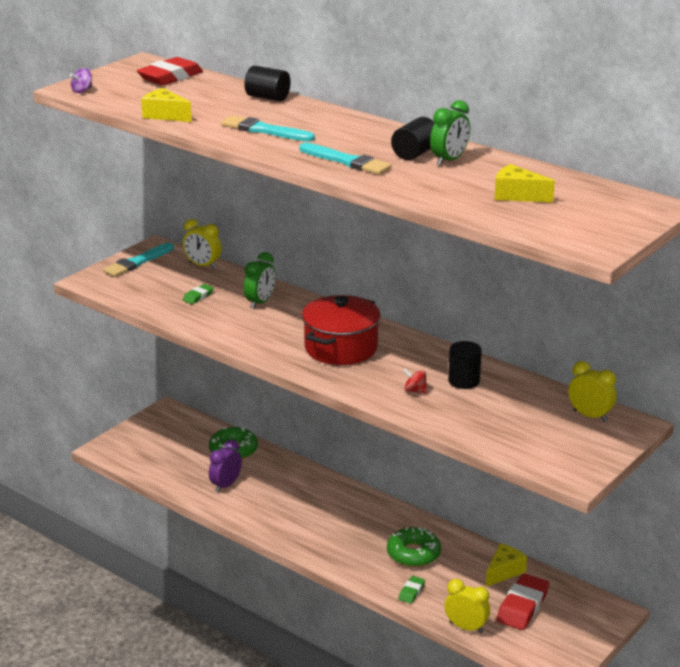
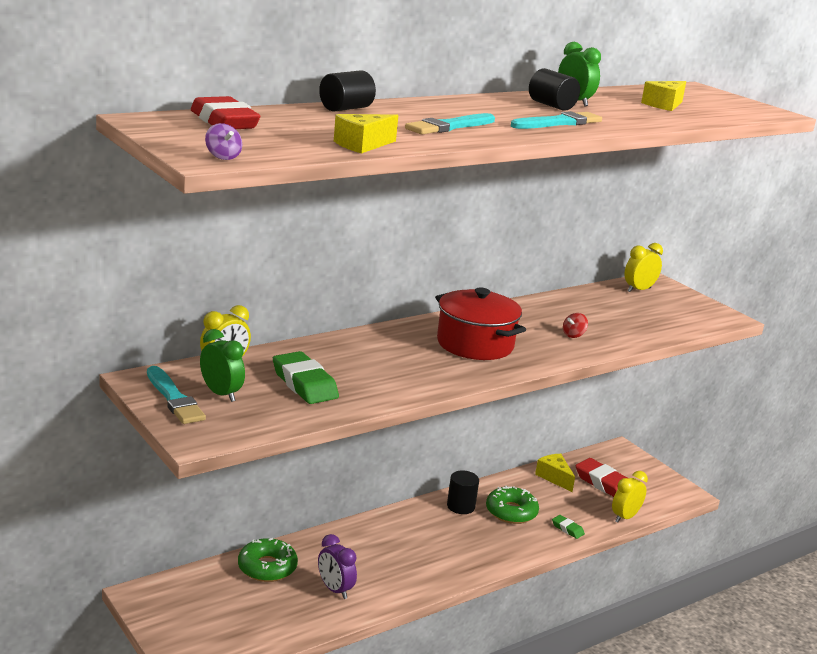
camera: 75 degrees left, 5 degrees down
green eraser [183,284,214,304] -> green eraser [273,351,339,404], size x1.98
green clock [244,252,276,309] -> green clock moved to [200,329,245,402]
black cylinder [448,341,482,389] -> black cylinder moved to [447,470,479,514]

